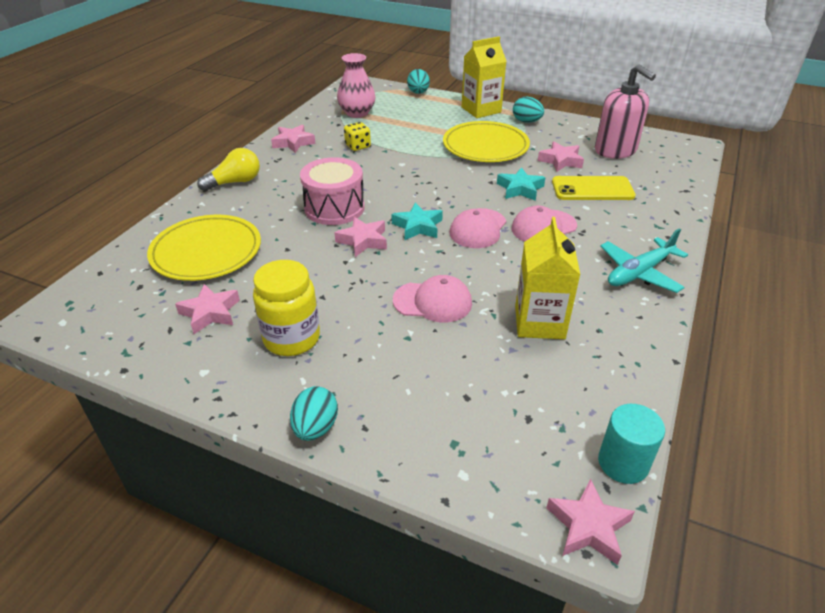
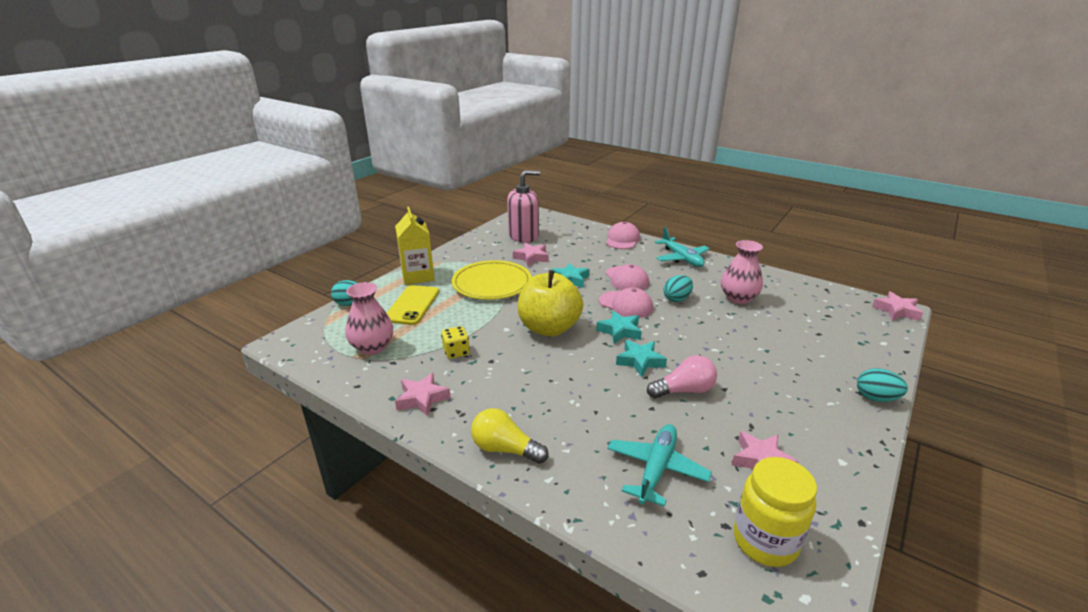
camera: 80 degrees left, 10 degrees down
yellow plate [147,215,261,281] -> turquoise plane [607,424,712,507]
yellow light bulb [197,148,260,191] -> yellow light bulb turned 45 degrees counterclockwise [471,408,549,464]
yellow jar [253,260,320,356] -> yellow jar moved to [734,457,817,567]
pink drum [300,157,365,225] -> none
pink star [335,217,387,257] -> turquoise star [616,340,667,377]
pink cap [393,275,472,323] -> pink cap moved to [606,222,640,249]
turquoise egg [513,97,544,123] -> turquoise egg moved to [663,275,693,302]
yellow carton [515,217,580,339] -> pink vase [721,240,763,304]
yellow phone [552,176,636,200] -> yellow phone moved to [387,285,439,325]
turquoise cylinder [598,404,665,484] -> none
none -> yellow apple [518,270,583,337]
none -> pink light bulb [647,355,717,398]

